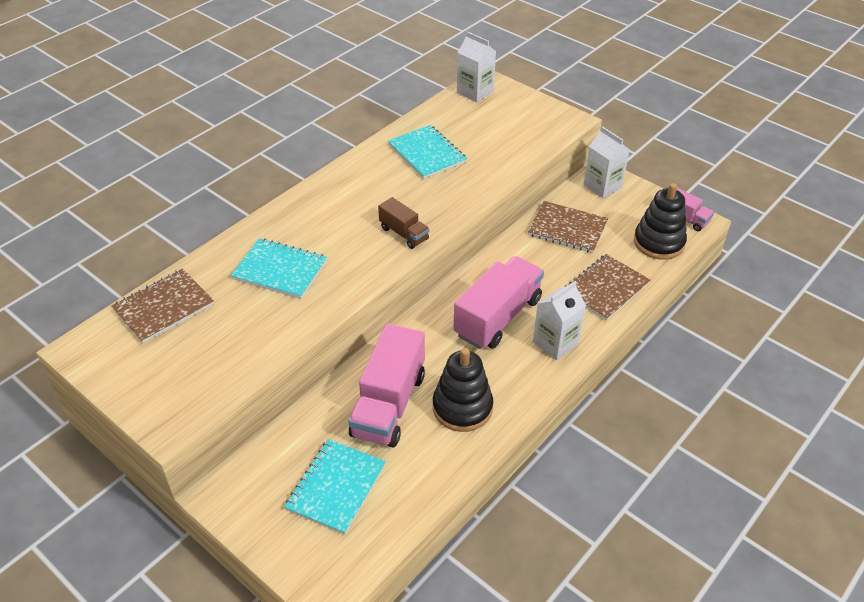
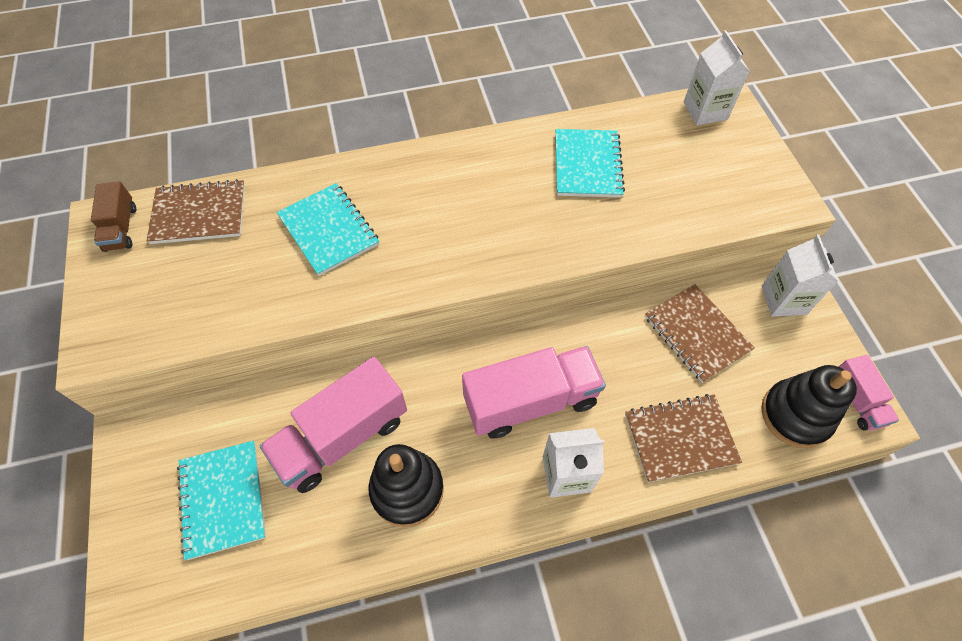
camera: 35 degrees right, 15 degrees up
turquoise notebook [284,439,386,535] -> turquoise notebook turned 75 degrees counterclockwise [177,441,266,560]
brown truck [378,197,429,249] -> brown truck moved to [91,181,136,252]

